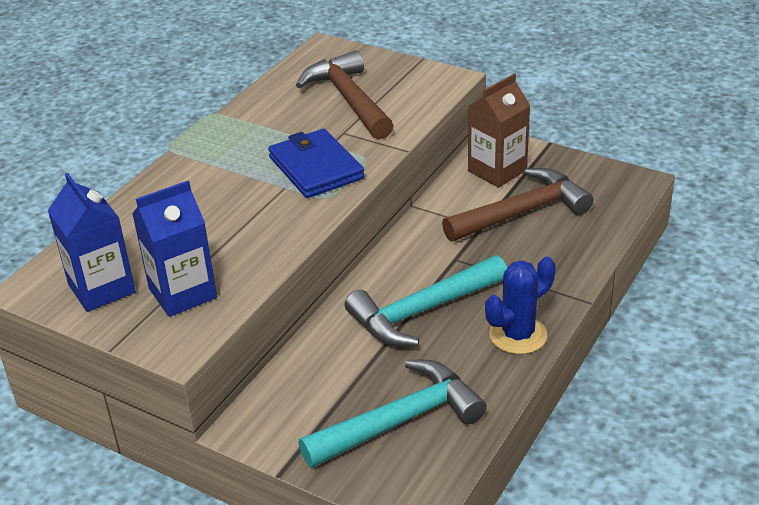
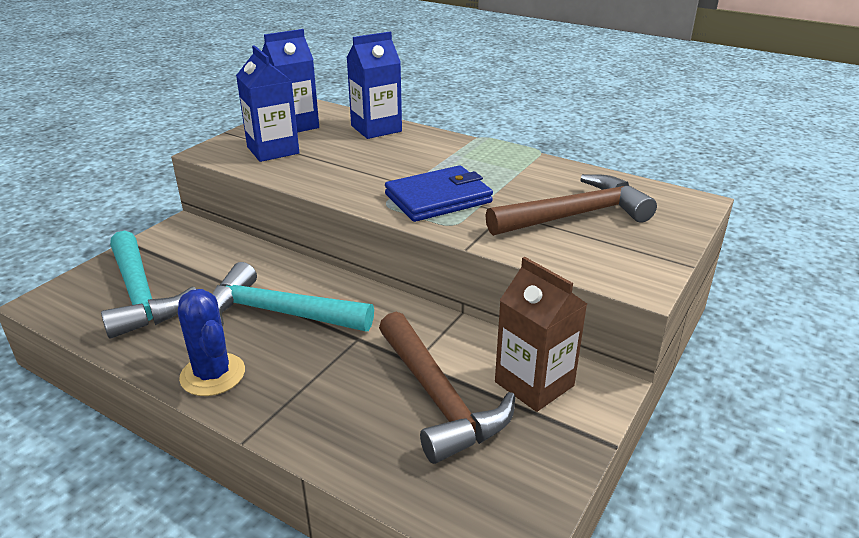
camera: 90 degrees right, 5 degrees down
turquoise hammer [345,255,507,347] -> turquoise hammer turned 45 degrees counterclockwise [212,262,374,331]
none -> blue carton [347,31,402,139]

